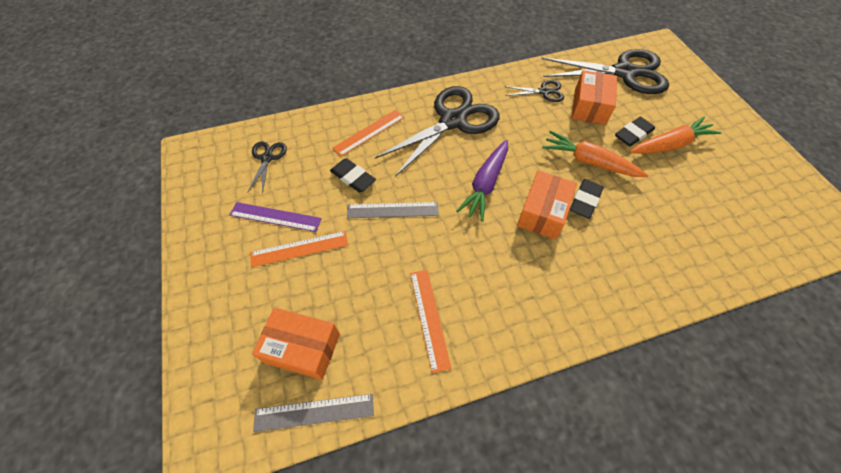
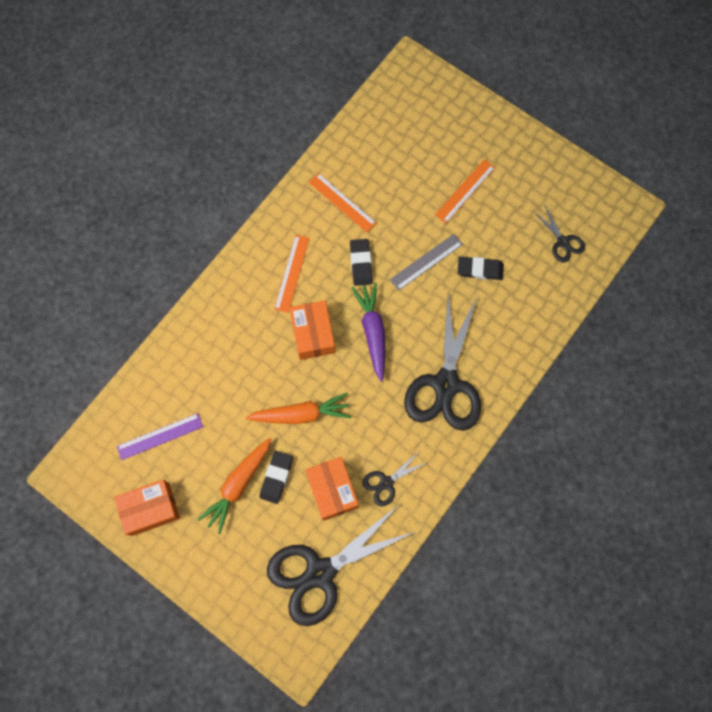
camera: 145 degrees right, 15 degrees up
purple ruler [230,202,322,232] -> purple ruler moved to [117,413,203,460]
orange box [252,307,340,380] -> orange box moved to [114,480,180,536]
grey ruler [253,394,374,432] -> none
orange ruler [333,110,405,156] -> orange ruler moved to [274,235,309,313]
black eraser [570,179,604,219] -> black eraser moved to [350,239,373,286]

